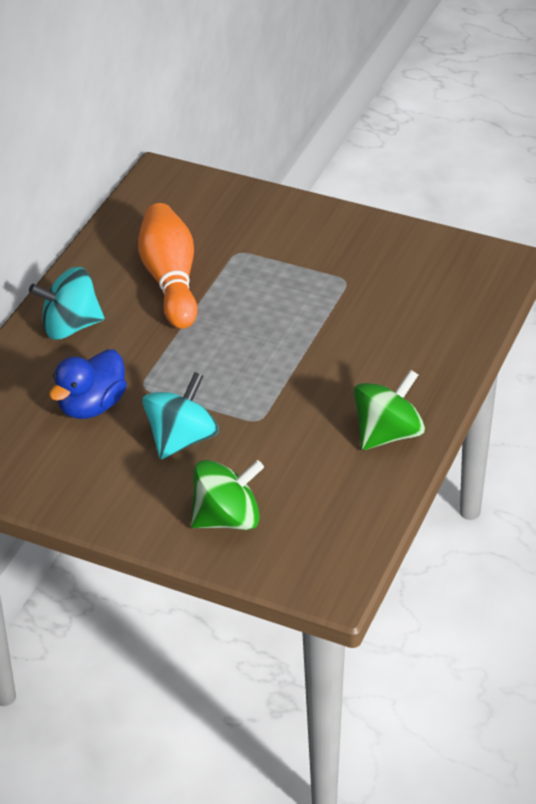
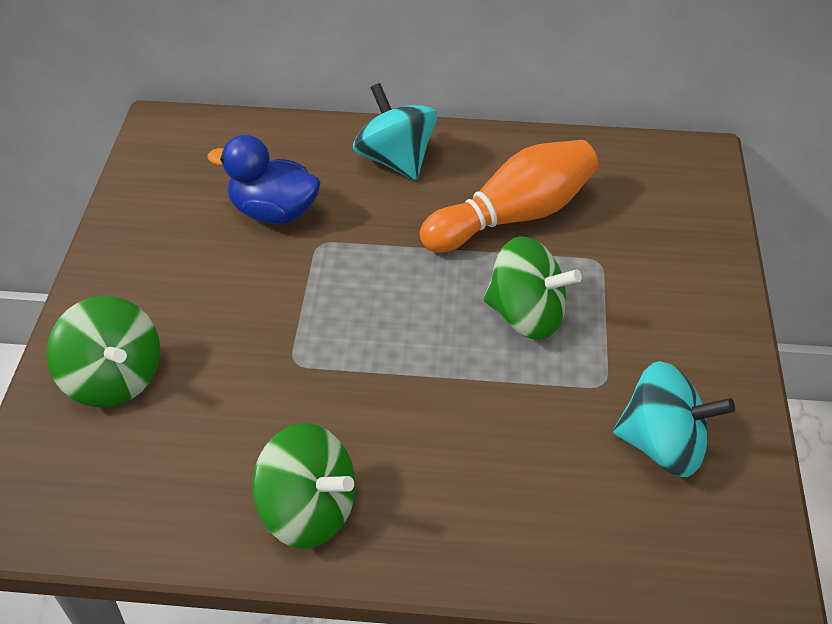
camera: 70 degrees right, 5 degrees up
turquoise spinning top [142,372,219,459] -> turquoise spinning top moved to [613,361,735,477]
none -> green spinning top [483,236,582,340]

